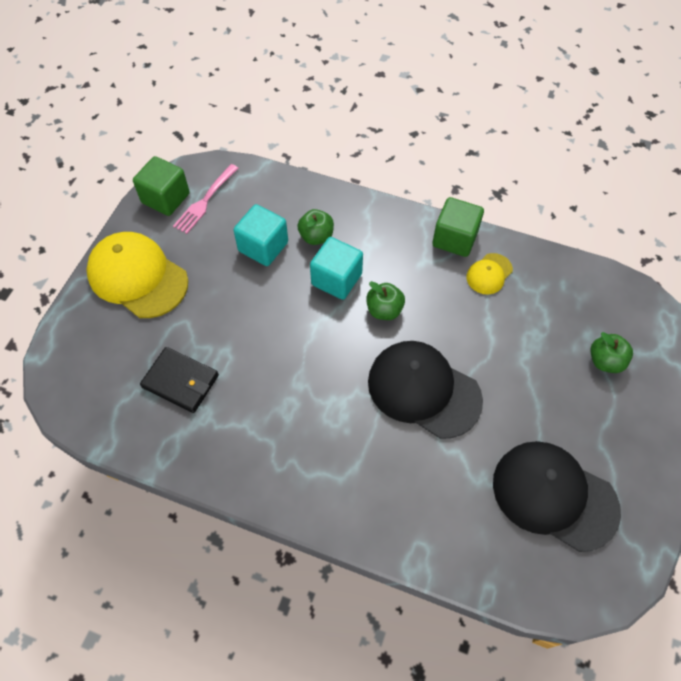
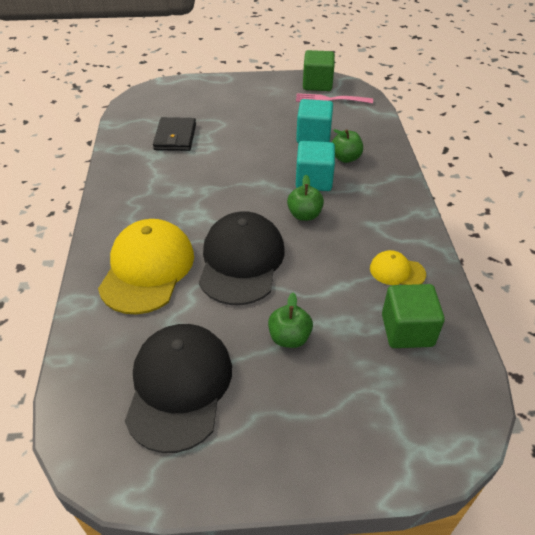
camera: 65 degrees right, 15 degrees down
yellow cap [86,232,188,318] -> yellow cap moved to [98,219,194,315]
green cube [432,197,484,257] -> green cube moved to [382,284,445,348]
green apple [590,332,633,373] -> green apple moved to [268,293,313,348]

